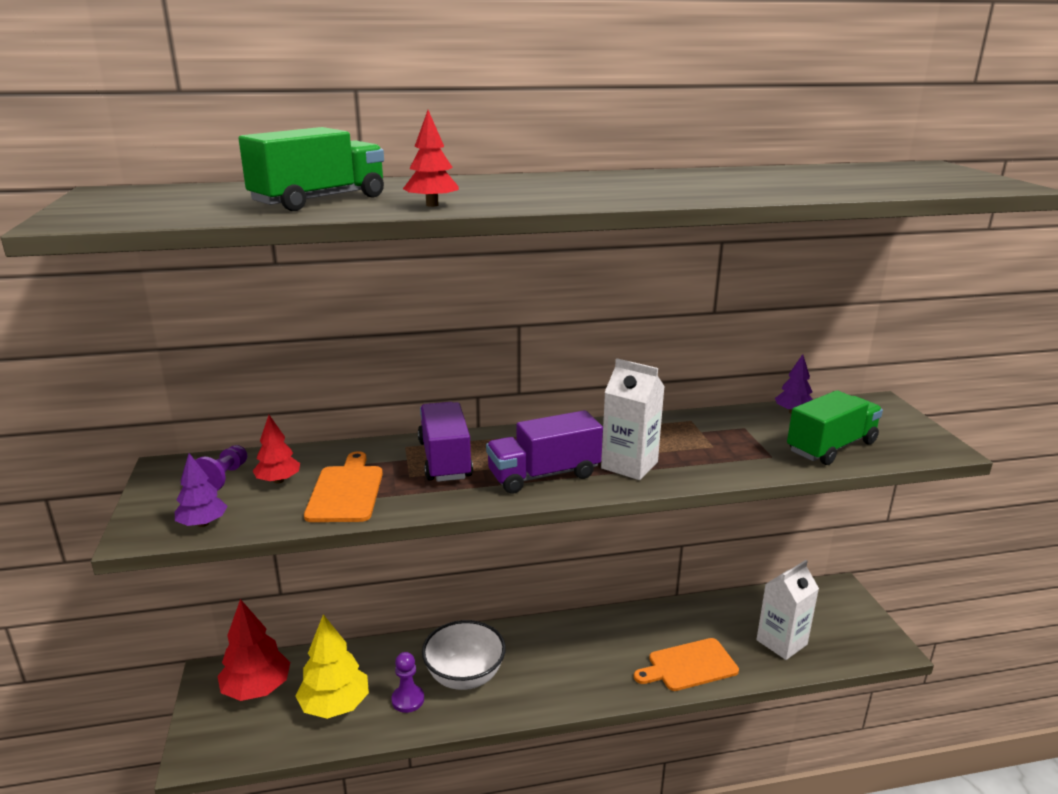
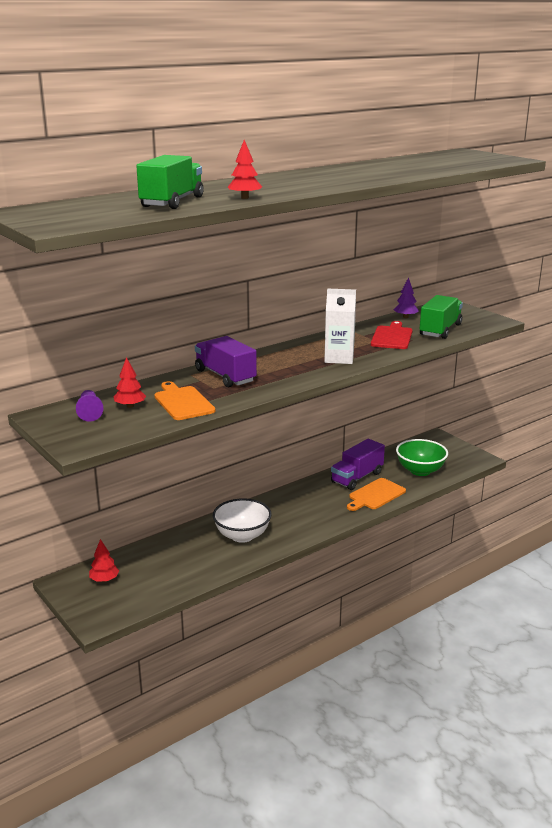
camera: 25 degrees left, 0 degrees up
purple tree [175,453,227,527] -> none
red tree [217,599,290,701] -> red tree [89,539,119,582], size x0.57
yellow tree [295,614,369,719] -> none
purple pawn [392,652,424,713] -> none
purple truck [486,410,603,494] -> purple truck moved to [331,439,385,490]
white carton [756,560,819,660] -> green bowl [396,439,448,476]
none -> red cutting board [371,321,413,349]

